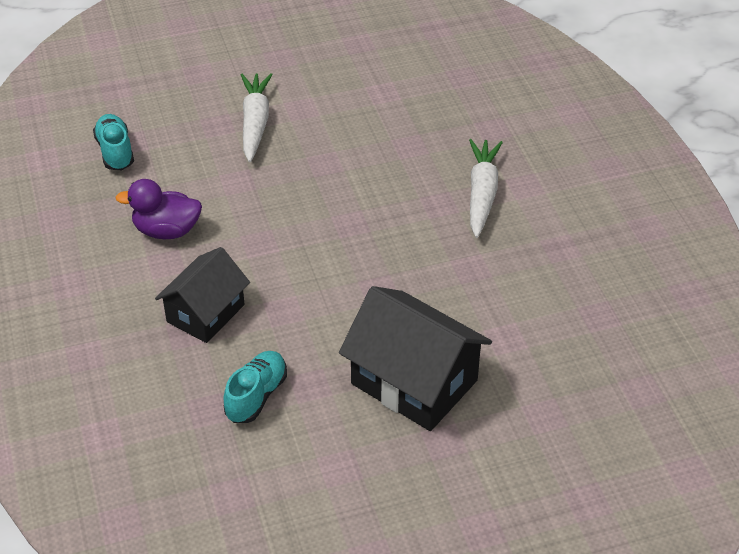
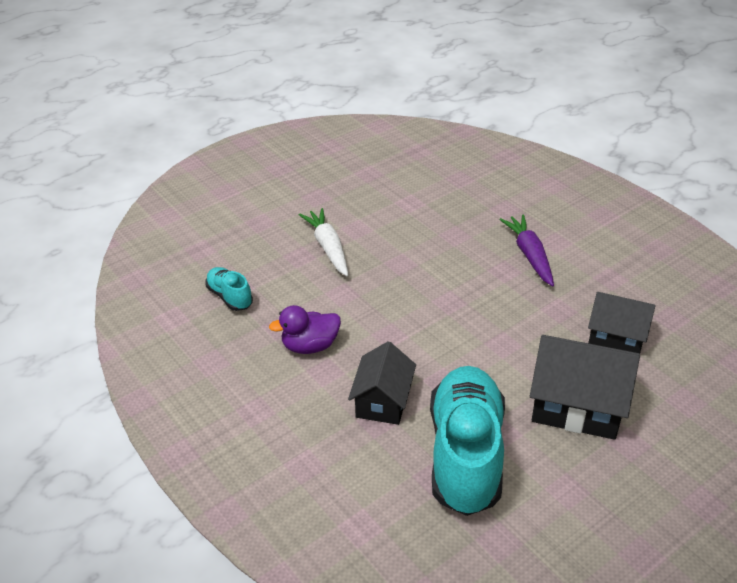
camera: 20 degrees left, 5 degrees down
turquoise shoe [223,351,287,423] -> turquoise shoe [430,366,505,516], size x2.18
white carrot [469,139,503,238] -> purple carrot [499,214,554,286]
none -> black house [588,292,656,354]

